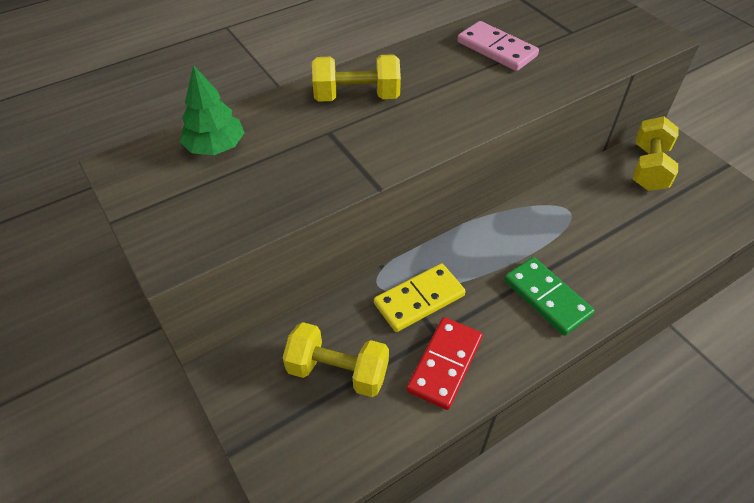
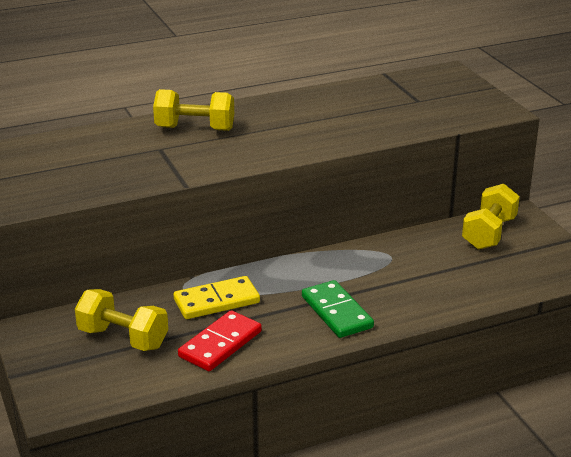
camera: 10 degrees right, 20 degrees down
green tree [180,65,245,155] -> none
pink domino [457,21,539,71] -> none

